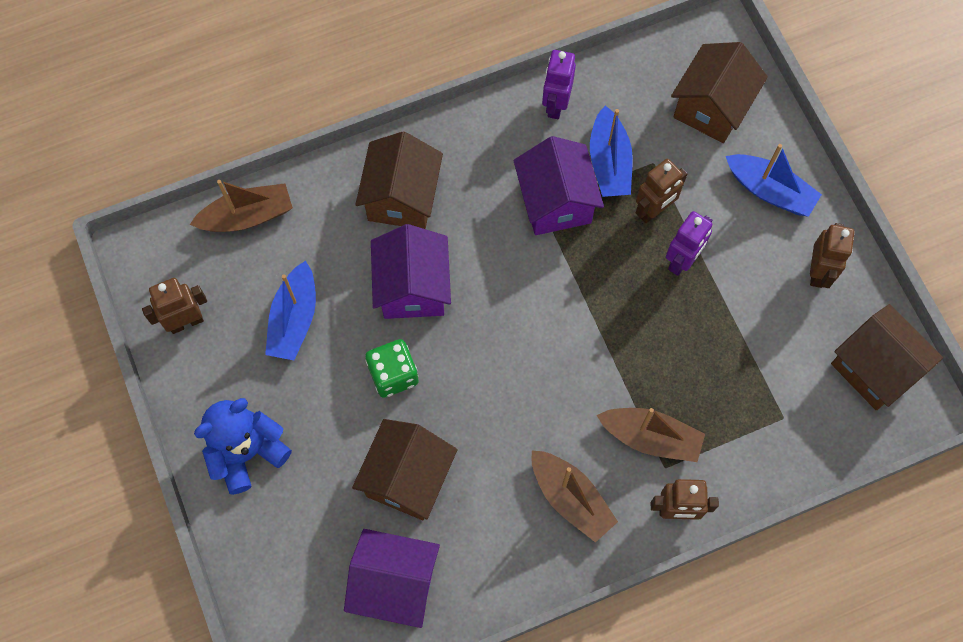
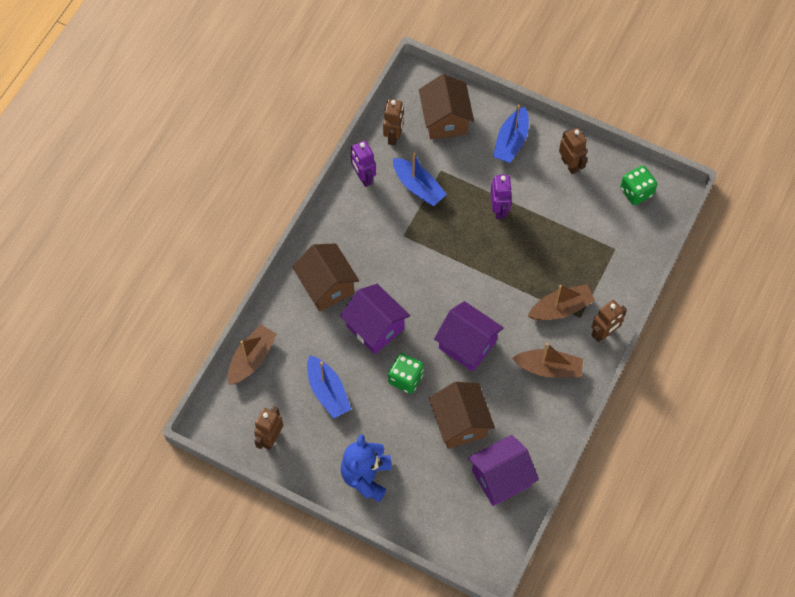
camera: 40 degrees left, 5 degrees down
purple house [513,136,604,235] -> purple house moved to [434,301,504,372]
brown robot [636,159,687,223] -> brown robot moved to [383,99,404,145]
blue boat [726,144,822,217] -> blue boat turned 120 degrees clockwise [493,105,529,163]
brown house [831,304,943,410] -> green dice [620,166,657,205]

